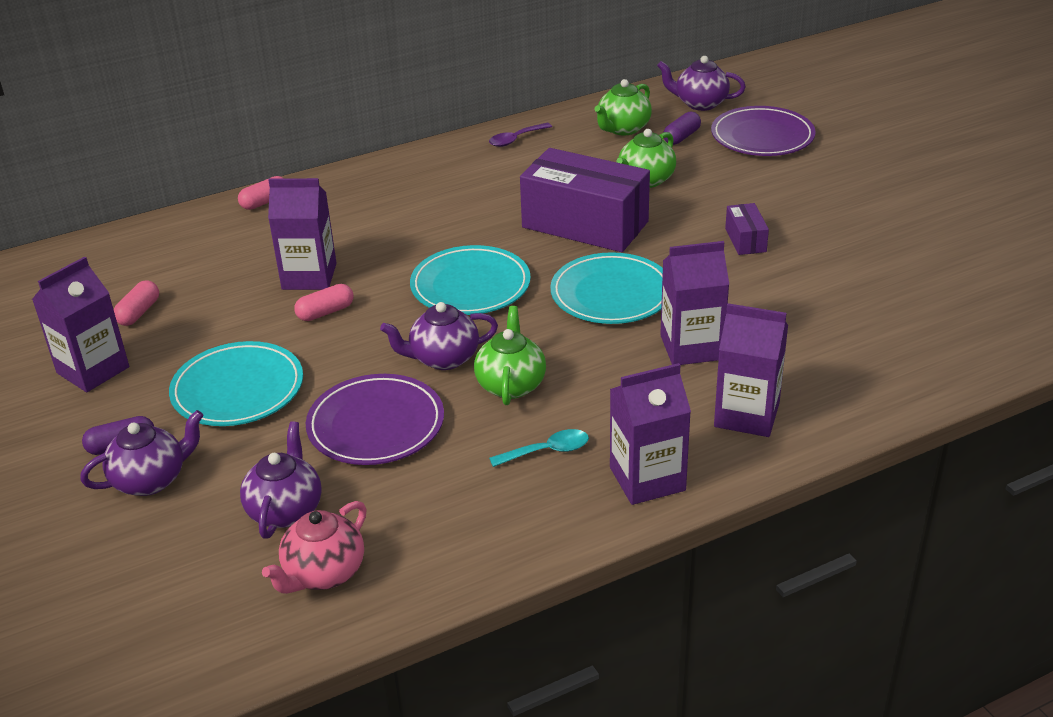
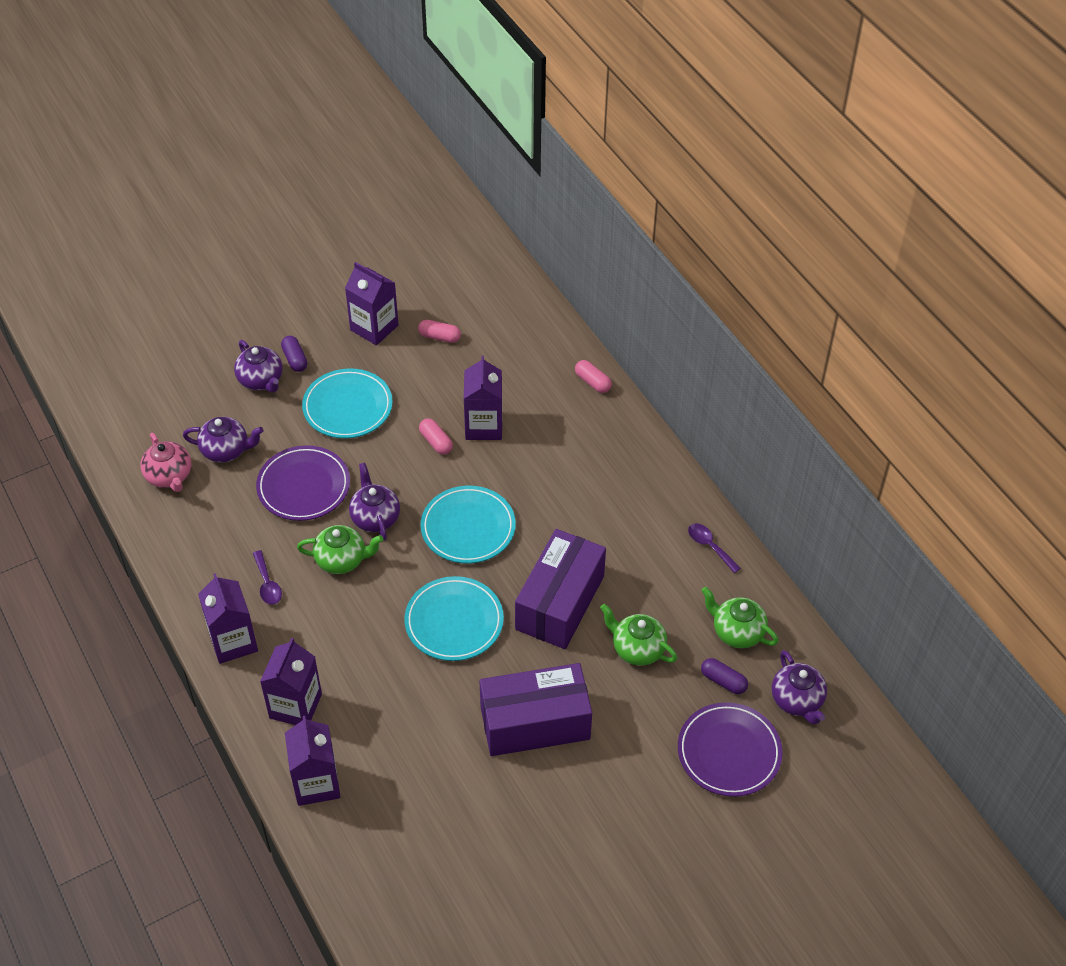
camera: 85 degrees right, 15 degrees up
pink teapot [262,501,367,594] -> pink teapot turned 150 degrees counterclockwise [140,433,191,492]
turquoise spoon [489,429,589,467] -> purple spoon [253,550,282,605]
purple teapot [657,56,746,111] -> purple teapot turned 150 degrees clockwise [772,650,827,725]
purple carton [660,241,729,365] -> purple carton moved to [285,716,340,806]
purple box [725,203,769,255] -> purple box [480,663,592,756], size x2.26

